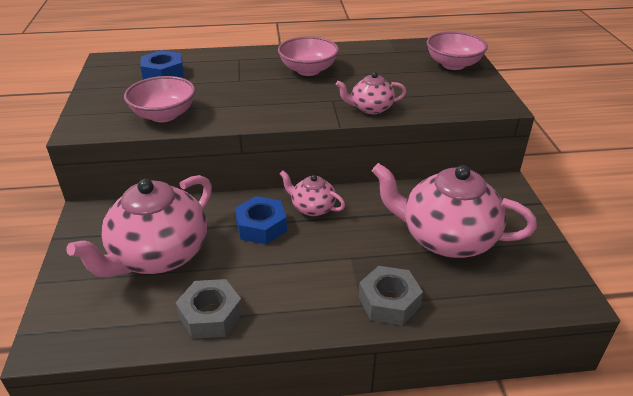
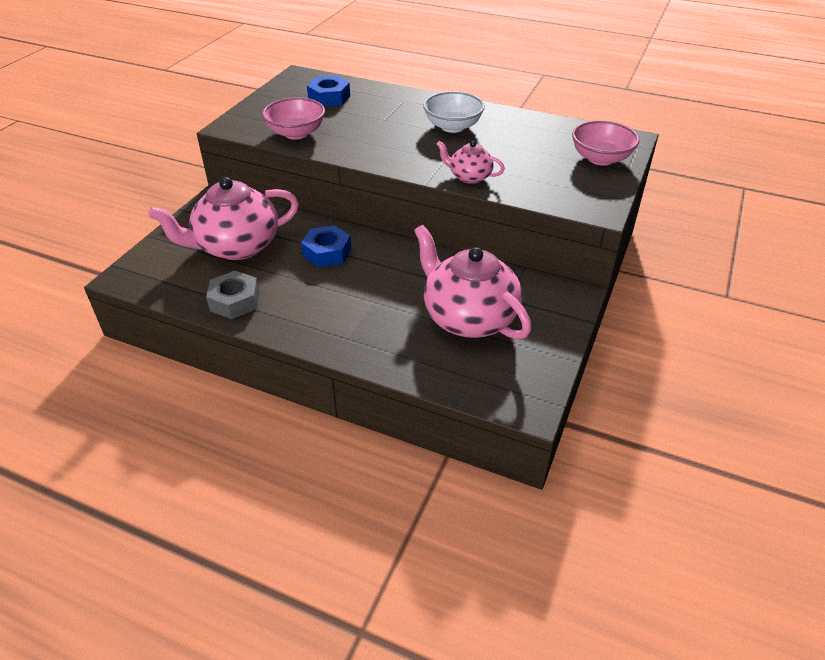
camera: 30 degrees right, 5 degrees up
pink bowl [278,36,339,76] -> white bowl [423,91,485,133]
pink teapot [279,170,345,216] -> none
grey nut [359,266,423,325] -> none

